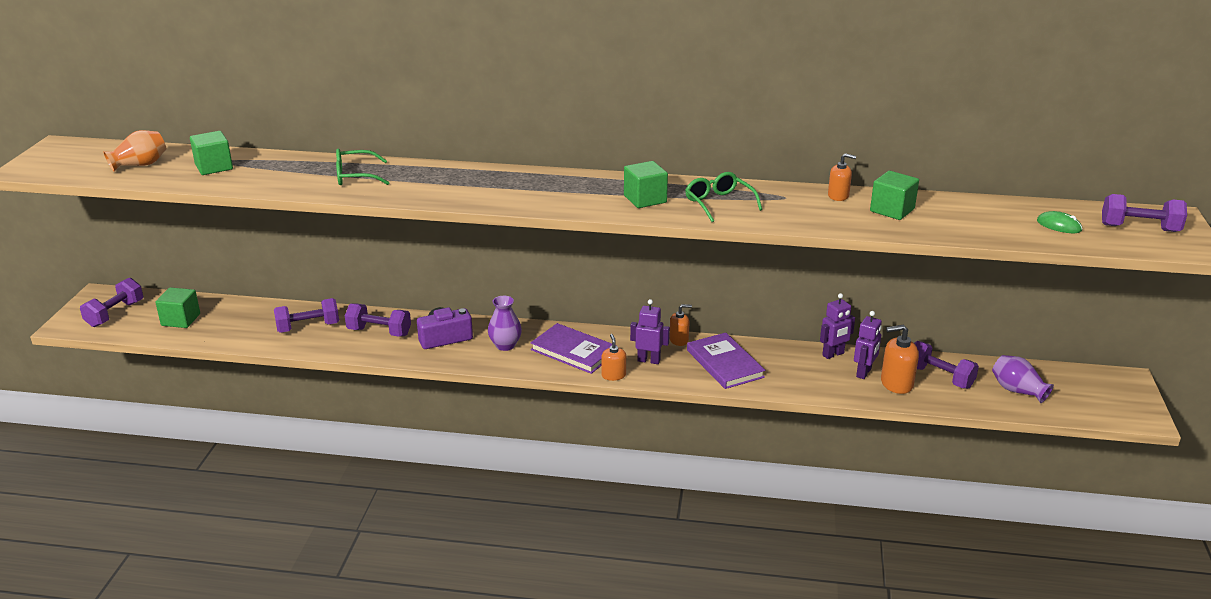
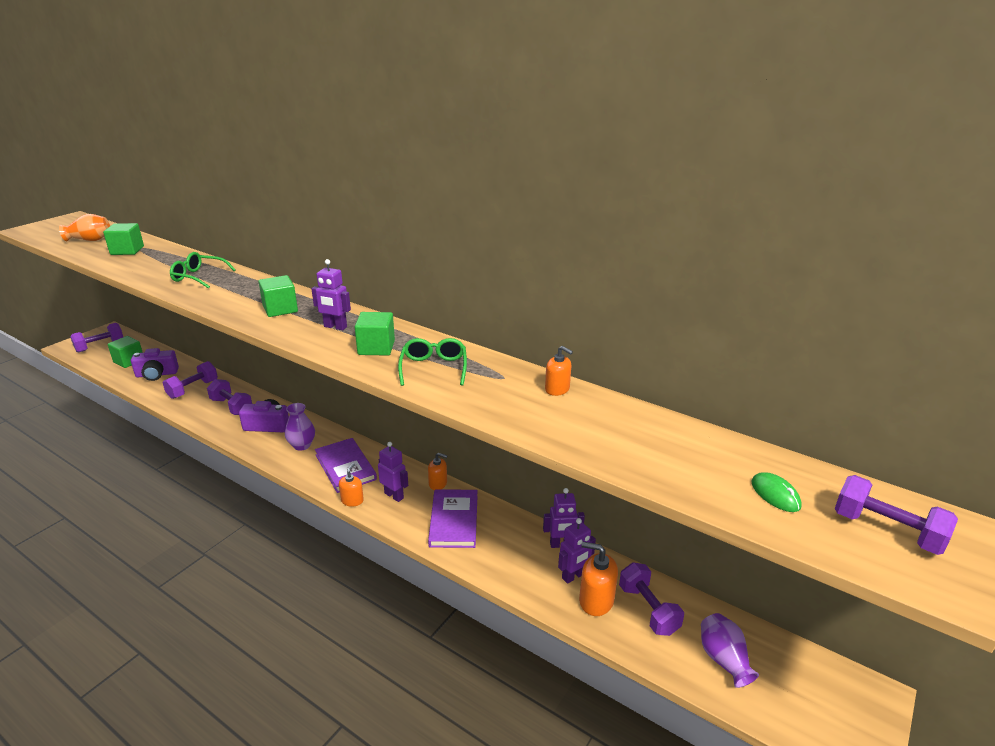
camera: 25 degrees right, 0 degrees up
purple dumbbell [274,298,339,333] -> purple dumbbell turned 60 degrees counterclockwise [163,361,218,399]
green cube [870,171,919,220] -> green cube moved to [258,275,298,317]
none -> purple camera [131,348,179,381]
none -> purple robot [311,259,351,330]

